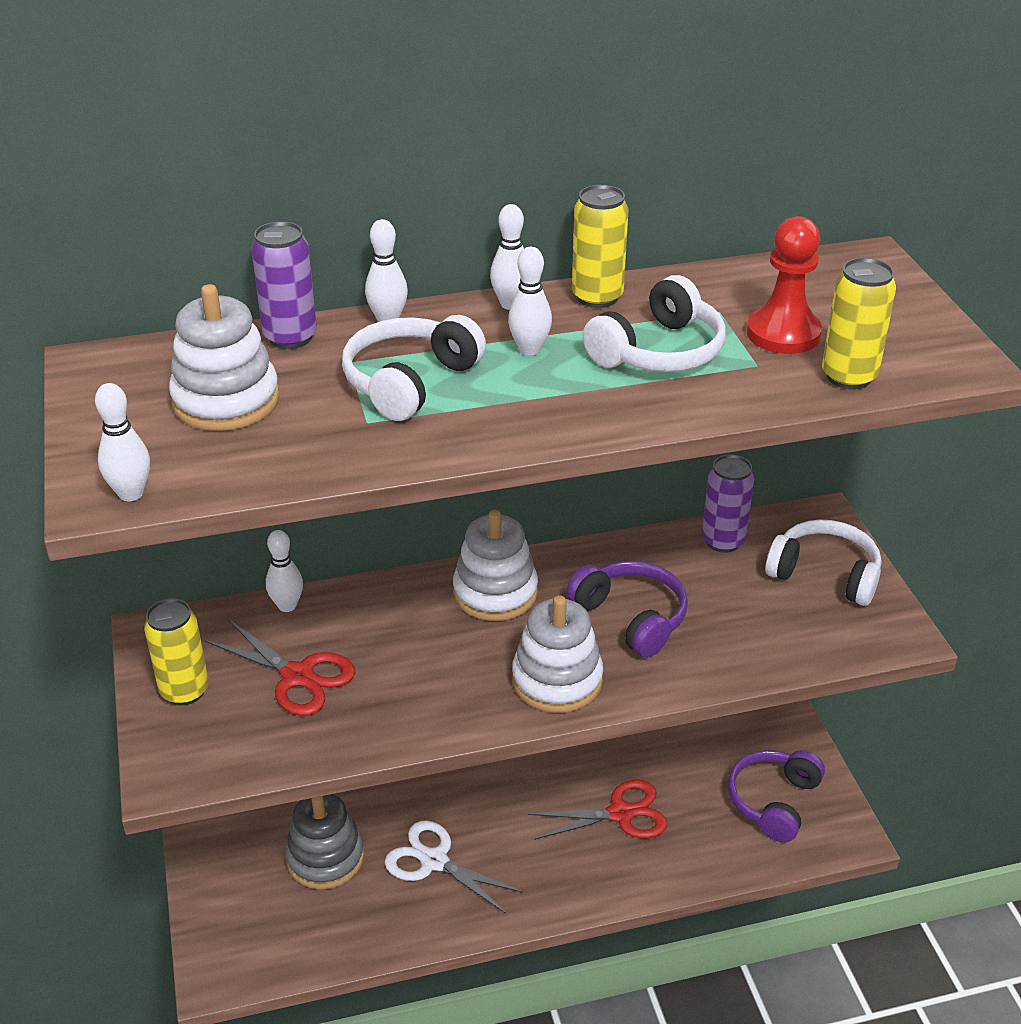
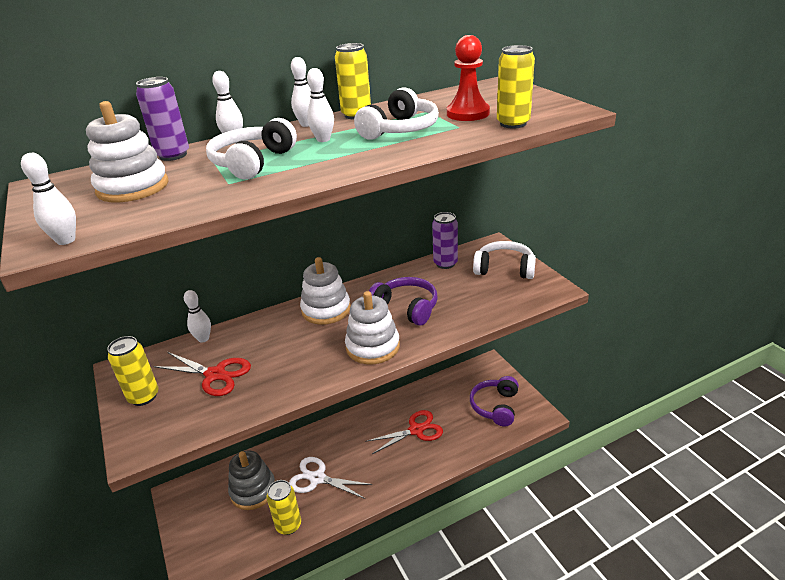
camera: 10 degrees left, 5 degrees down
none -> yellow can [267,480,301,535]

